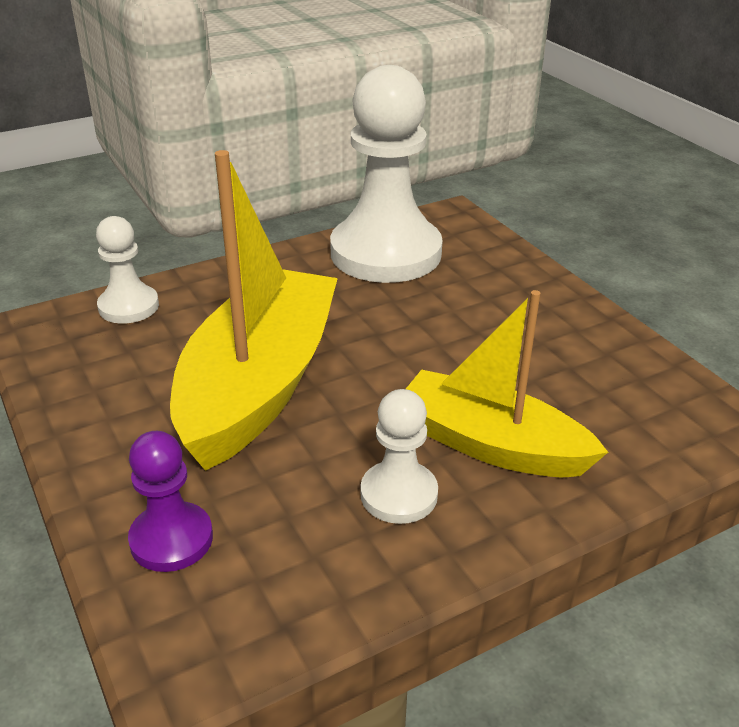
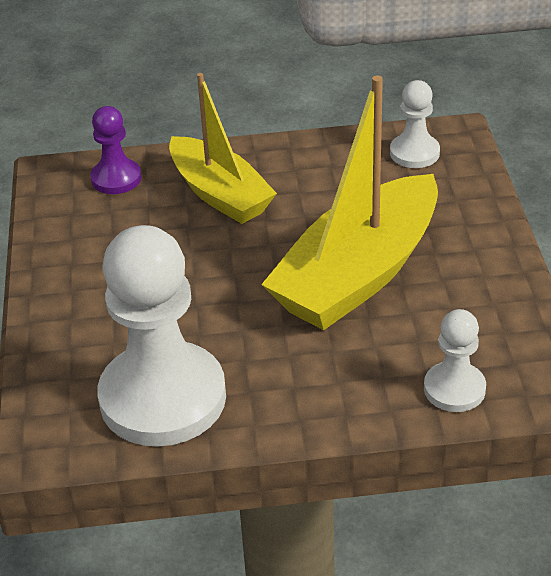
camera: 155 degrees left, 5 degrees up
purple pawn [128,431,213,572] -> purple pawn moved to [90,106,142,194]
white pawn [361,389,438,524] -> white pawn moved to [390,80,440,168]

